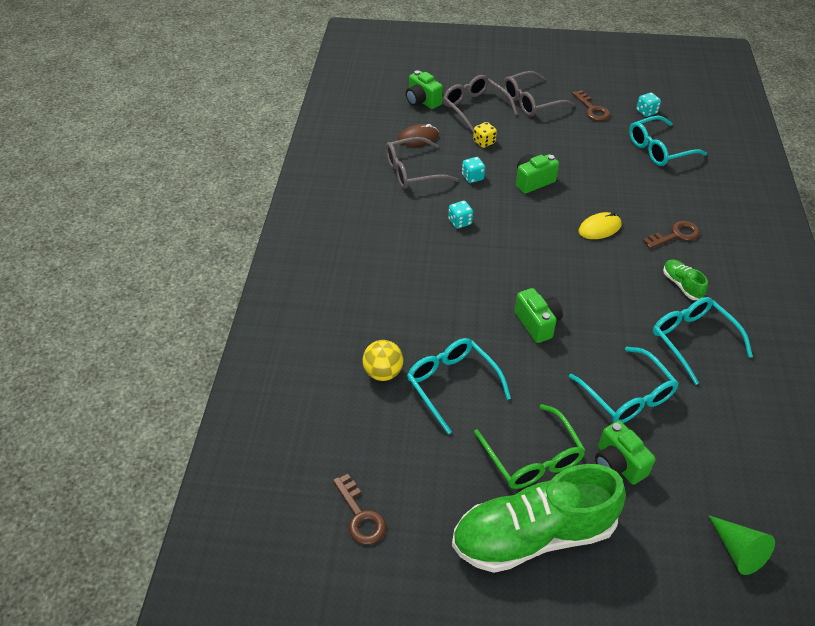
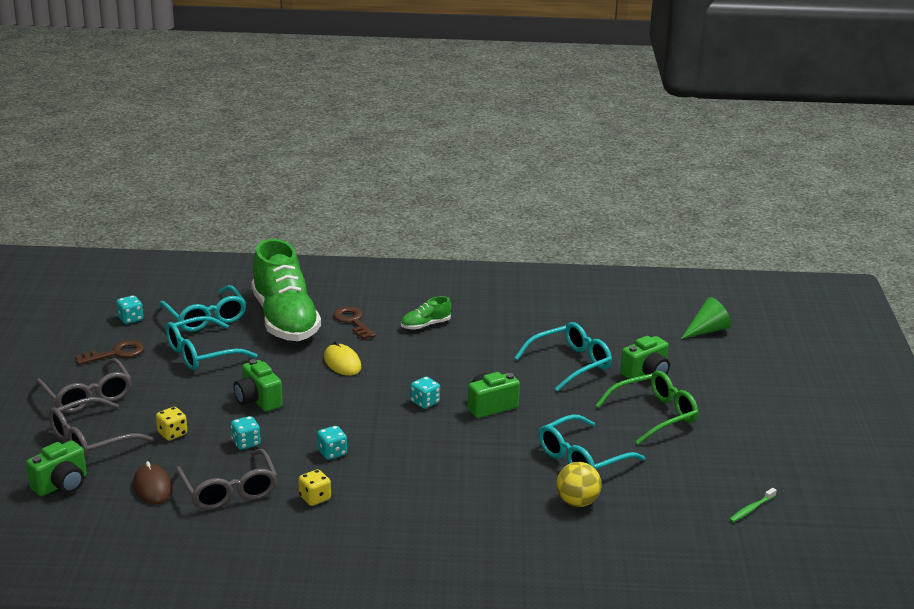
camera: 95 degrees left, 20 degrees down
brown key [333,474,386,545] -> green toothbrush [729,488,777,523]
green shoe [452,464,626,573] -> green shoe moved to [251,239,321,341]
turquoise glasses [653,297,753,385] -> turquoise glasses moved to [166,316,257,370]
none -> yellow dice [298,469,331,506]
none -> turquoise dice [410,377,440,409]

